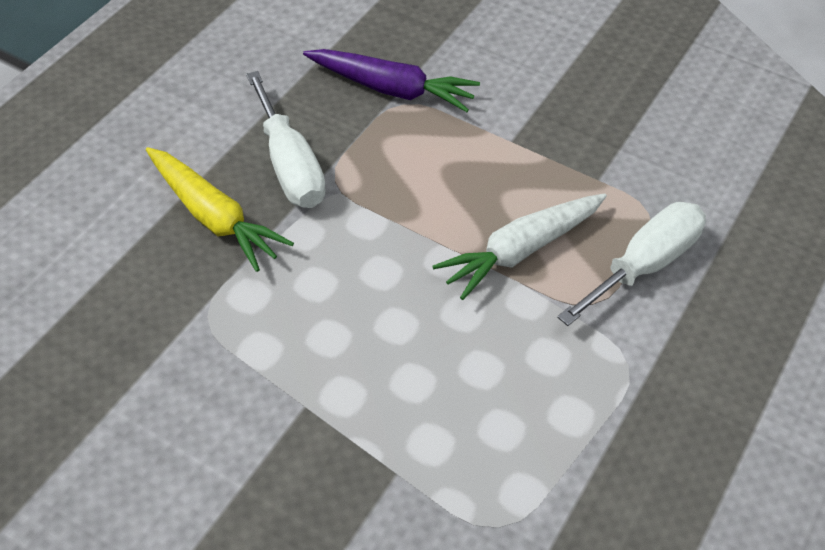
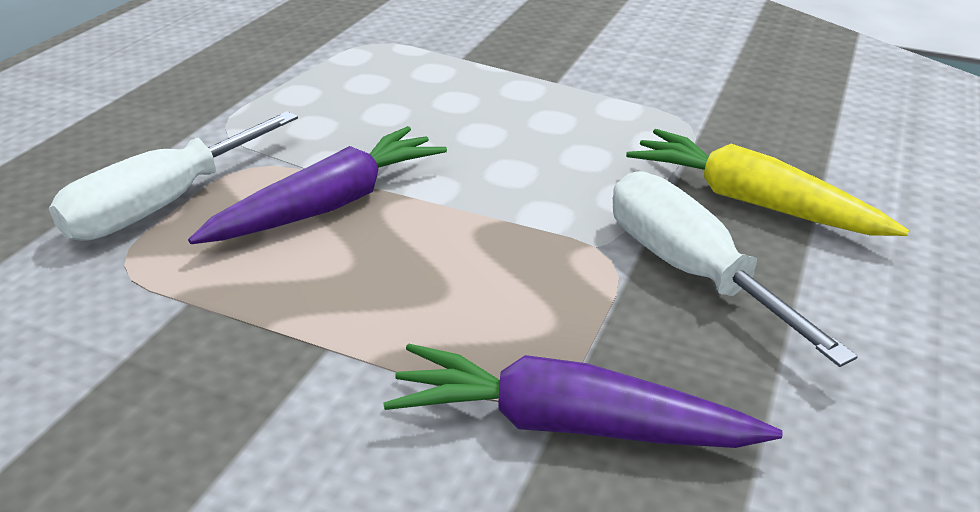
camera: 175 degrees right, 15 degrees down
white carrot [432,193,607,300] -> purple carrot [188,126,447,244]

